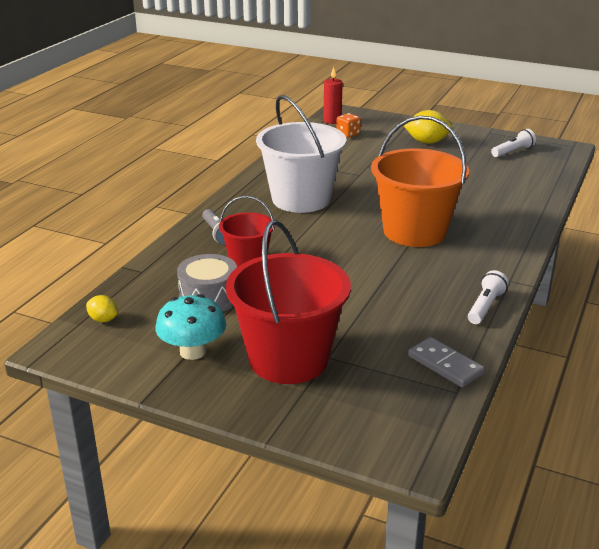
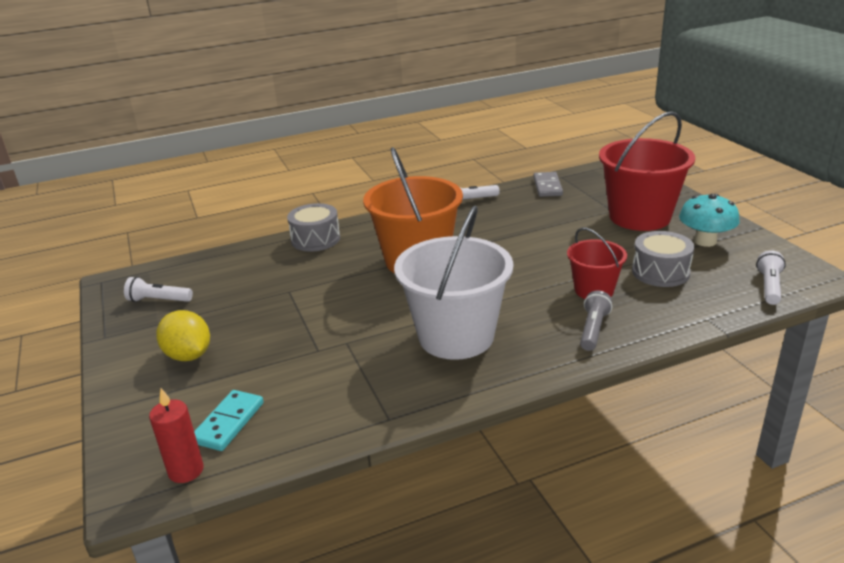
camera: 135 degrees left, 0 degrees up
yellow lemon [86,295,118,322] -> white flashlight [756,250,786,305]
orange dice [336,113,361,138] -> turquoise domino [194,390,264,451]
none -> grey drum [287,203,340,252]

